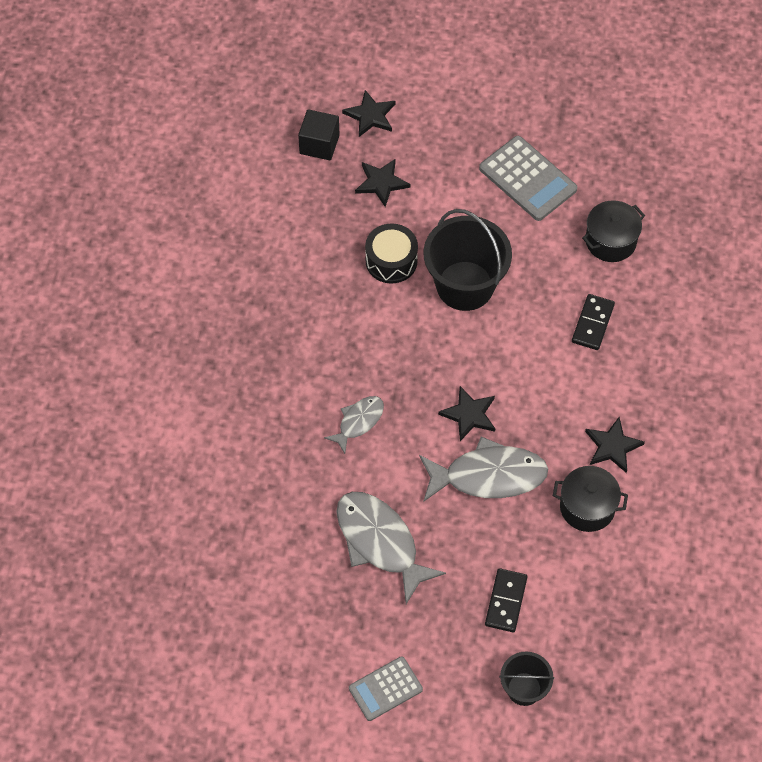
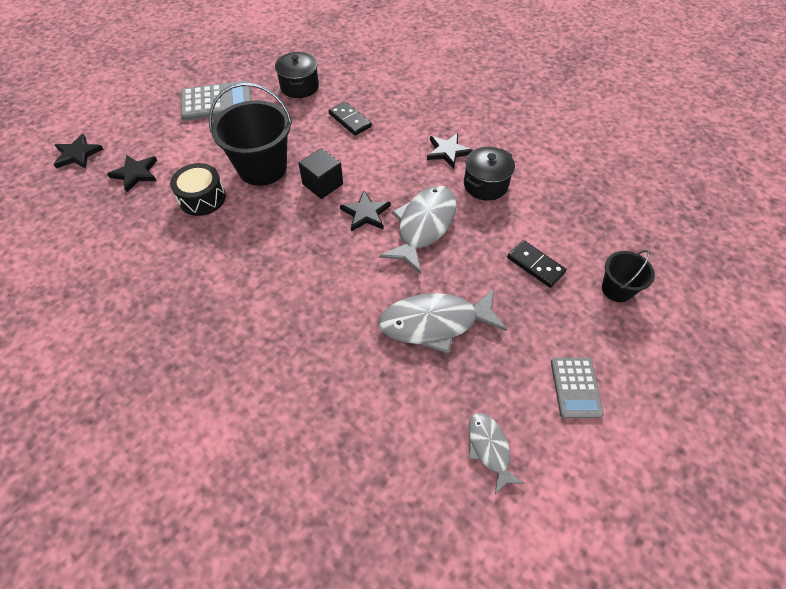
camera: 60 degrees left, 5 degrees down
black cube [298,109,340,160] -> black cube moved to [298,148,343,199]
grey fish [324,396,384,454] -> grey fish moved to [468,413,525,494]

